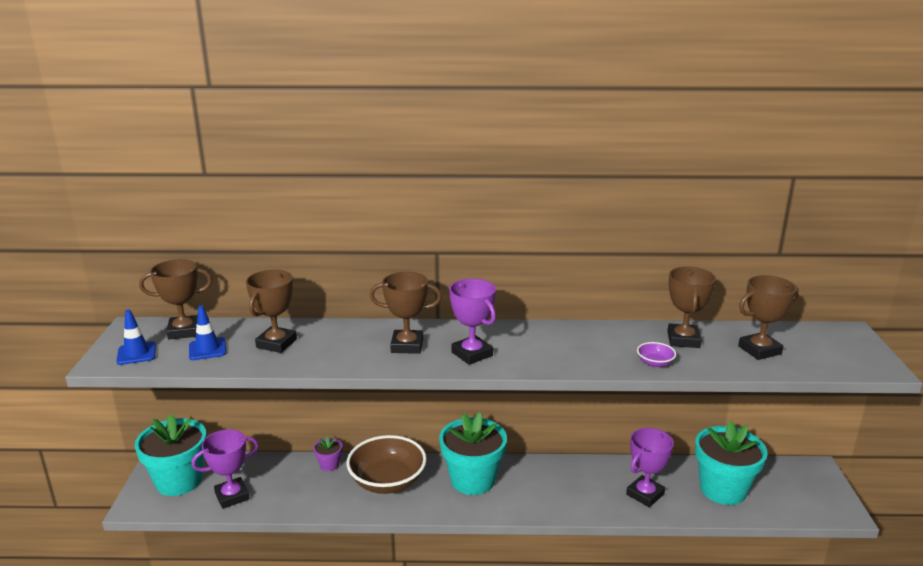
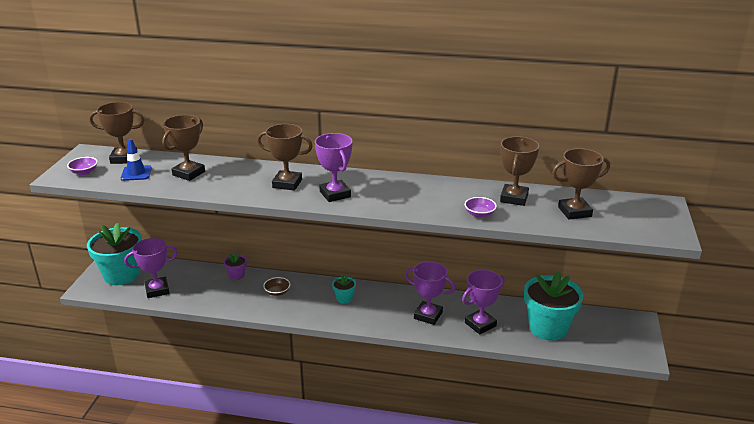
camera: 10 degrees right, 5 degrees up
blue traffic cone [116,309,156,365] -> purple bowl [67,157,98,175]
brown bowl [346,435,427,494] -> brown bowl [263,277,290,296], size x0.42
turquoise flower pot [439,412,507,495] -> turquoise flower pot [332,275,356,304], size x0.44
none -> purple trophy [405,261,456,325]

